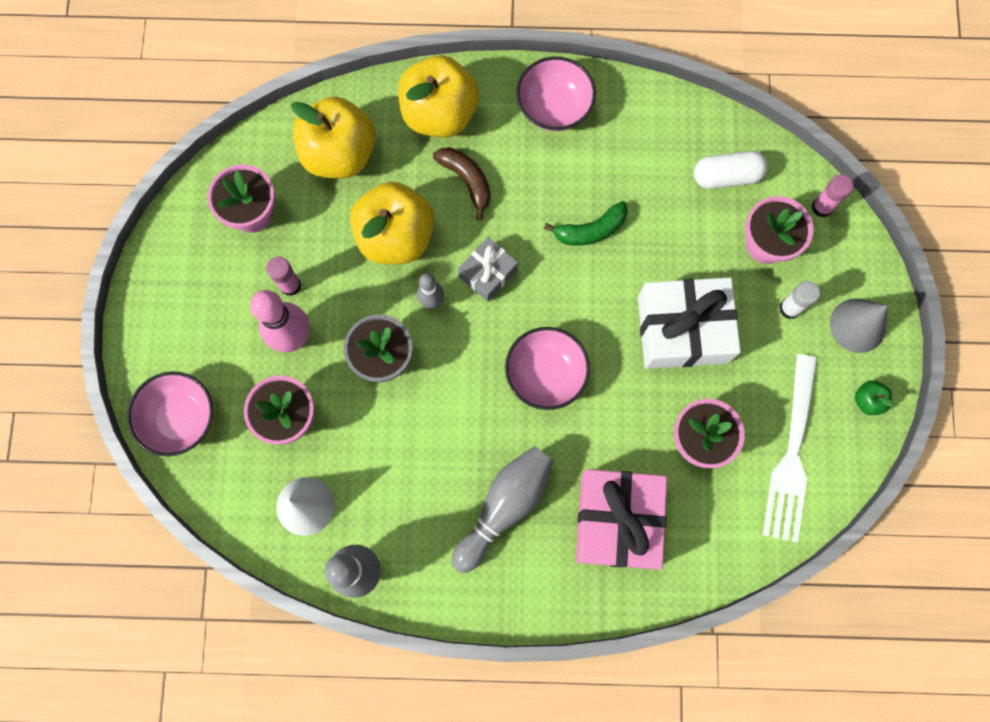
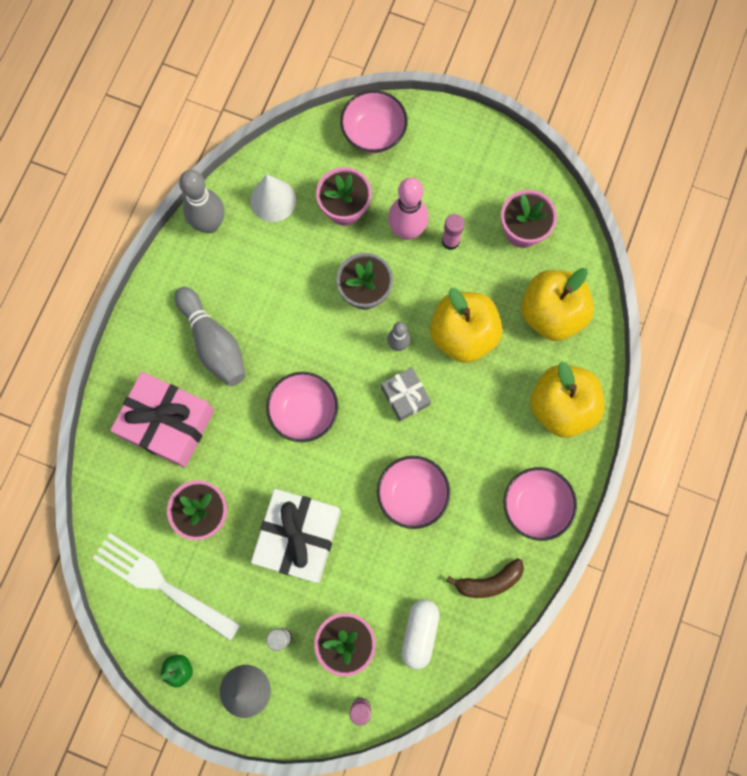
camera: 110 degrees right, 0 degrees up
brown banana [433,147,491,220] -> brown banana moved to [447,558,524,598]
green banana [544,201,628,246] -> pink bowl [377,456,450,529]

